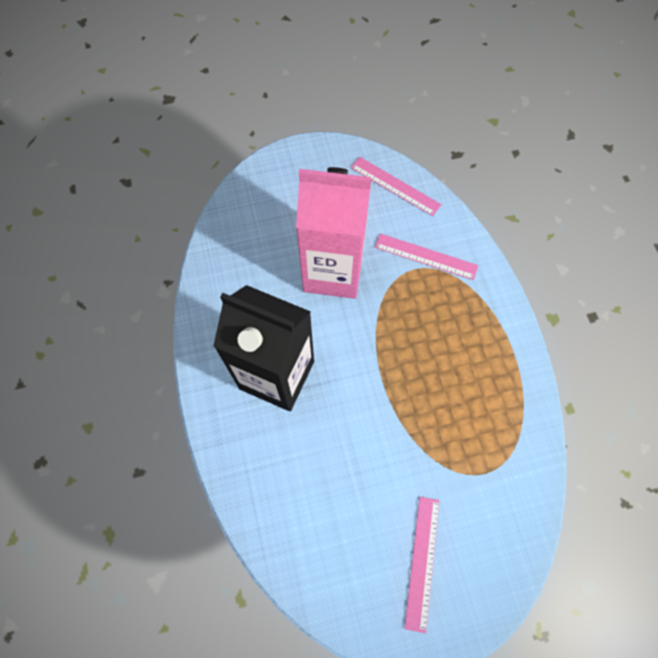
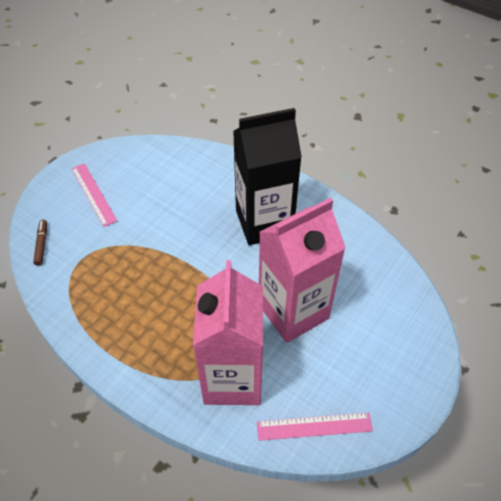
camera: 140 degrees right, 15 degrees down
pink ruler [375,233,478,280] -> pink carton [193,260,263,405]
none -> brown marker [33,220,47,265]

